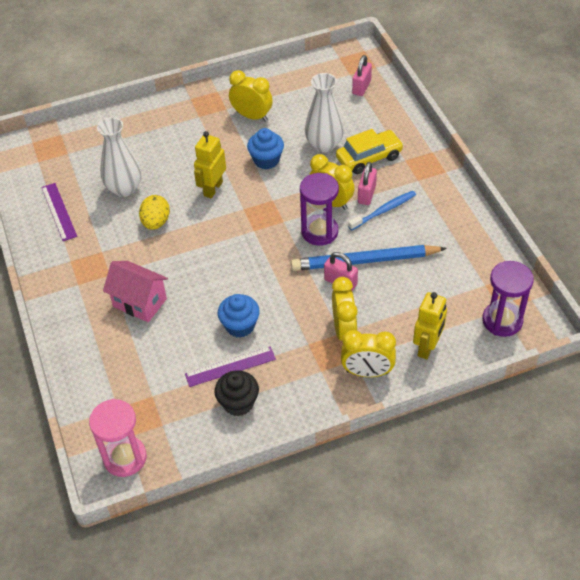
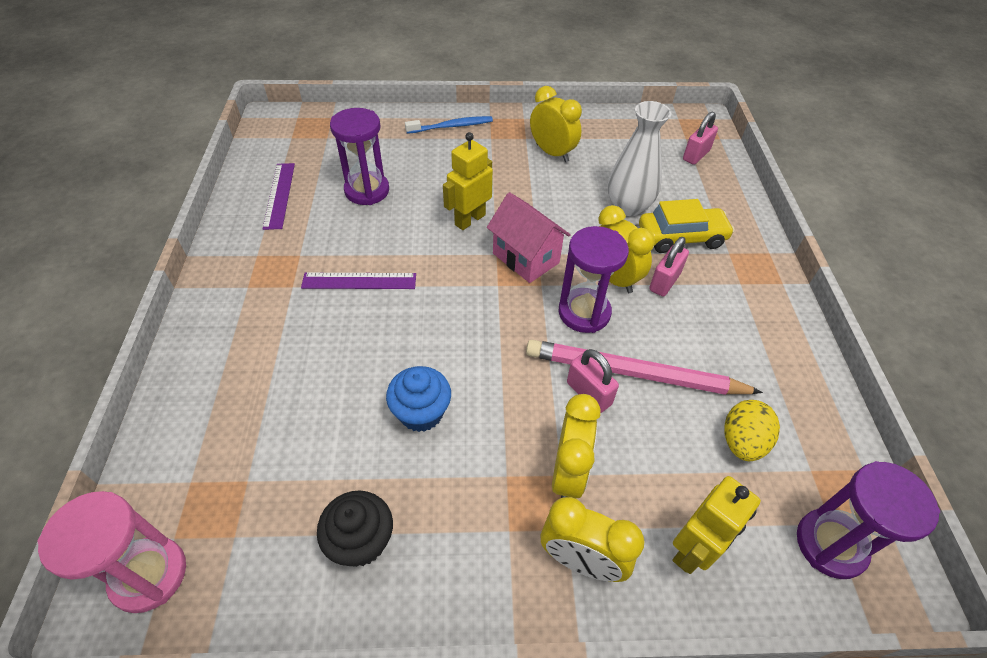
camera: 15 degrees right, 0 degrees up
white vase [97,117,141,197] -> purple hourglass [330,108,389,205]
pink house [103,261,168,322] -> pink house moved to [487,192,571,283]
yellow egg [139,195,170,230] -> yellow egg moved to [724,400,780,461]
purple ruler [185,347,276,387] -> purple ruler moved to [301,273,416,289]
blue cupcake [247,128,284,169] -> none
blue pencil [291,245,447,271] -> pink pencil [526,340,763,395]
blue toothbrush [348,191,416,230] -> blue toothbrush moved to [405,116,493,134]

